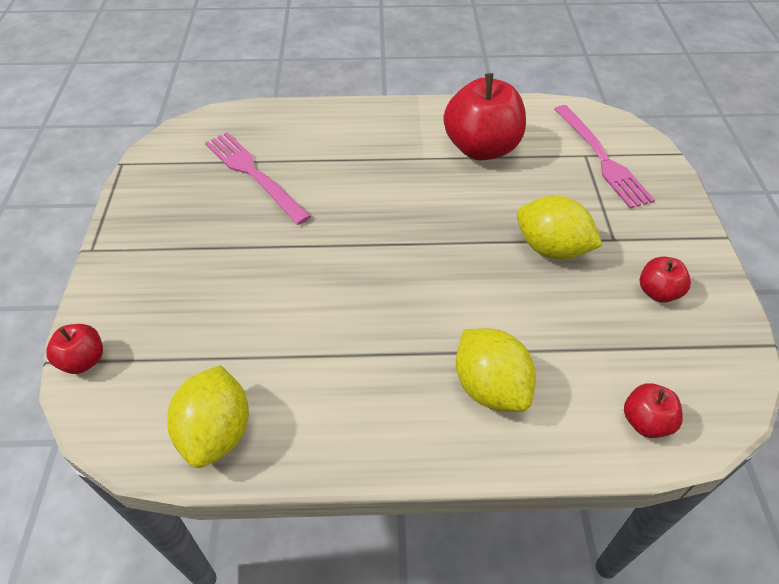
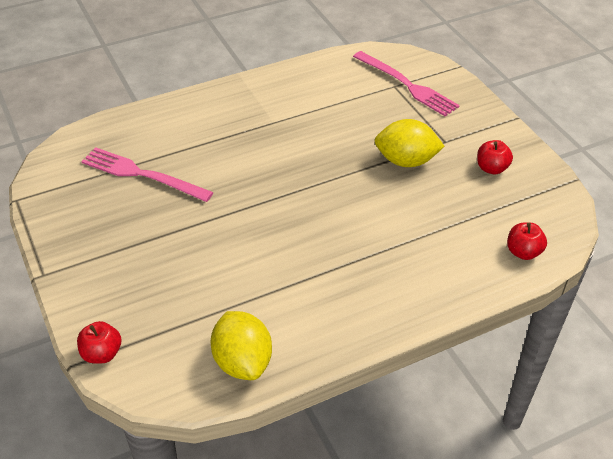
camera: 25 degrees left, 5 degrees down
red apple [444,73,526,160] -> none
yellow lemon [456,328,536,412] -> none

